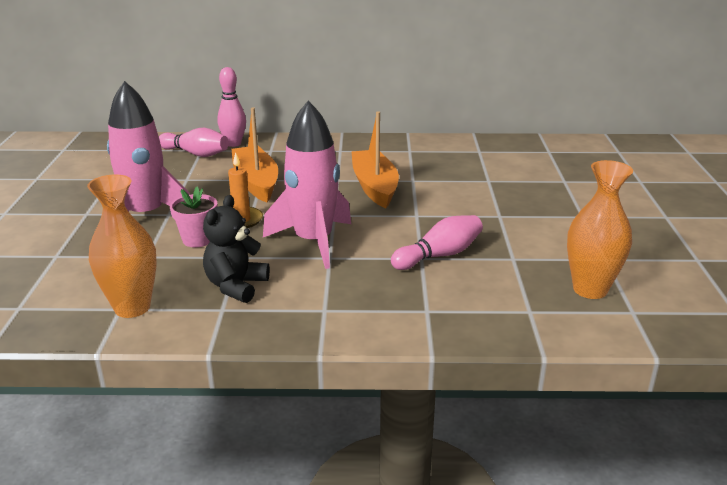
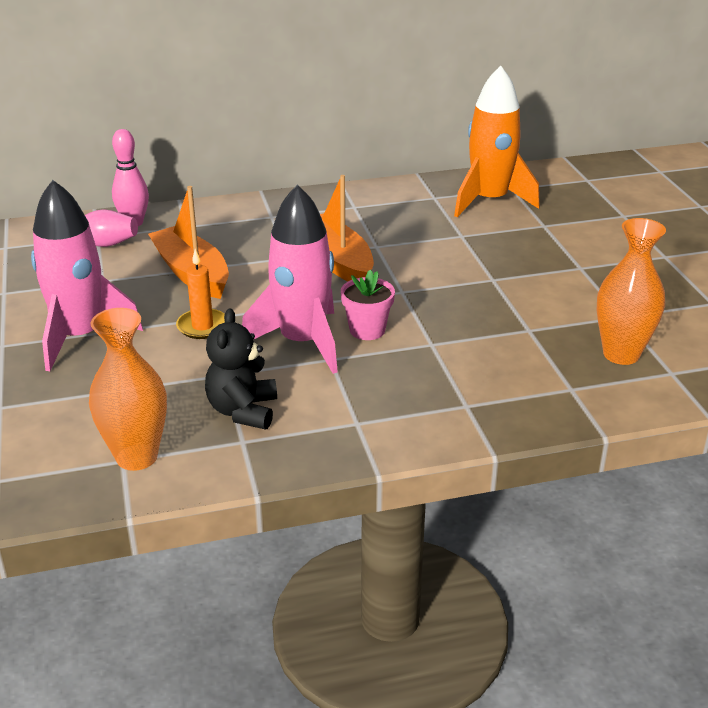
camera: 15 degrees left, 5 degrees up
pink flower pot [170,186,217,247] -> pink flower pot moved to [341,270,395,340]
pink bowling pin [391,215,483,270] -> none
none -> orange rocket [454,66,540,217]

